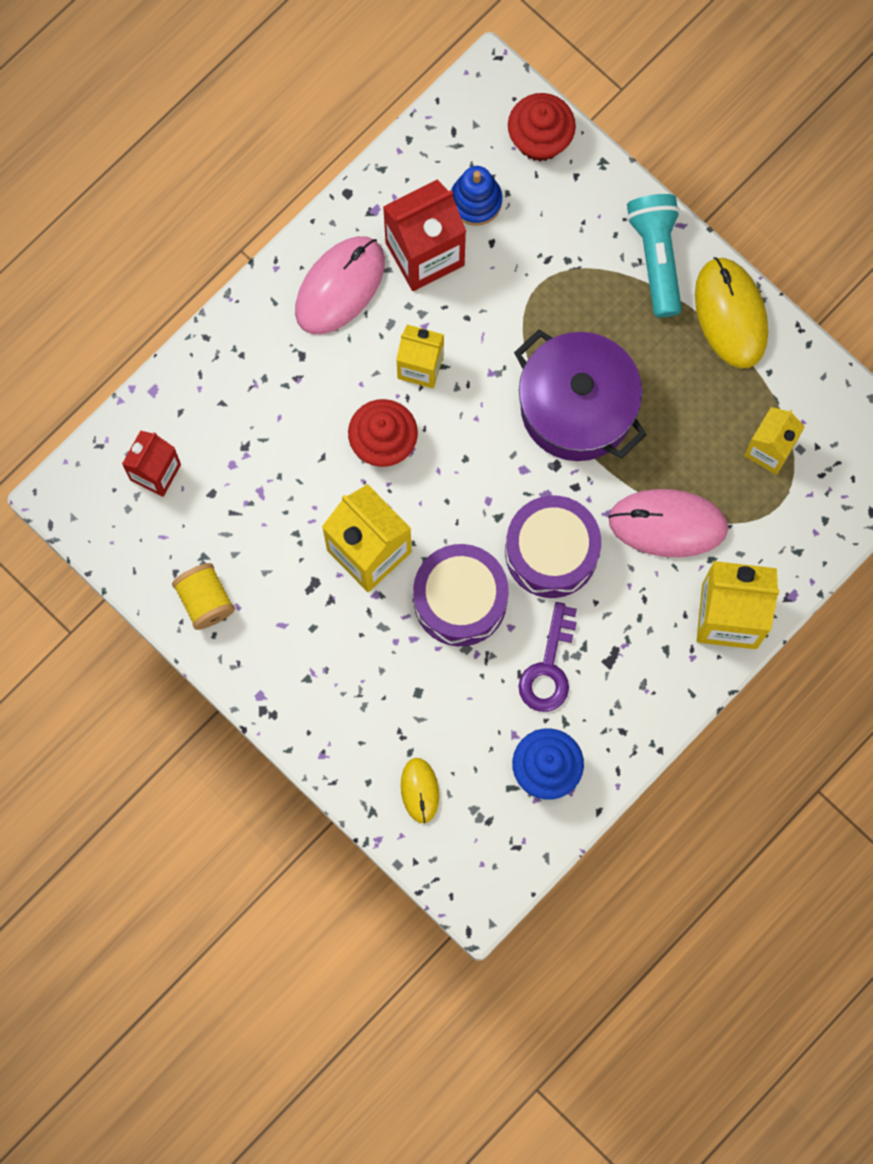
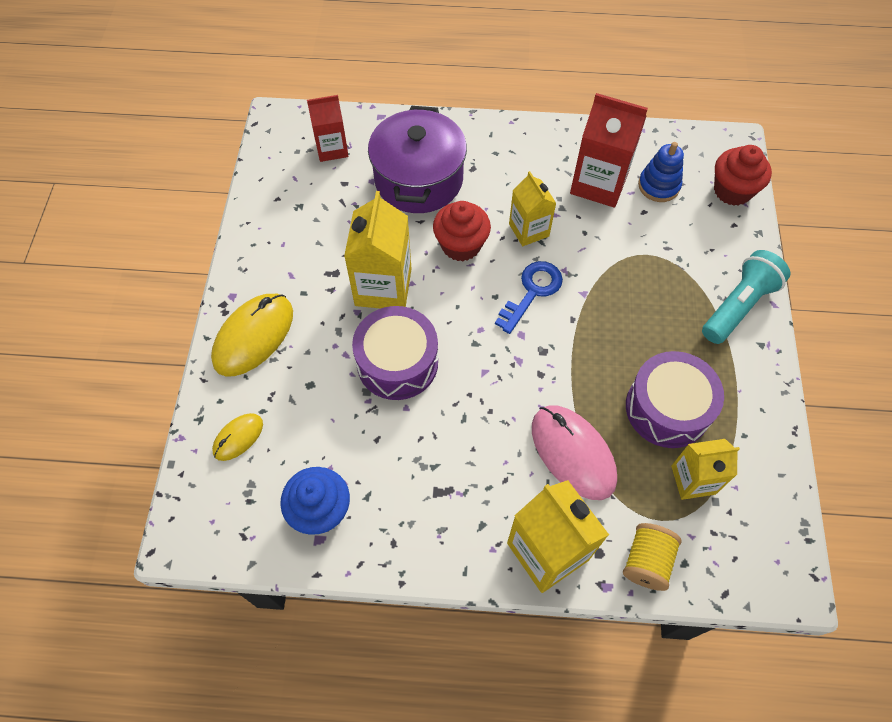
camera: 50 degrees right, 15 degrees down
yellow spool [172,563,235,630] -> yellow spool moved to [623,523,681,591]
pink mouse [295,236,385,334] -> none
purple drum [505,495,601,598] -> purple drum moved to [626,351,724,448]
purple pot [514,329,647,461] -> purple pot moved to [368,106,467,213]
purple key [518,602,577,712] -> none
yellow mouse [695,257,768,369] -> yellow mouse moved to [211,294,293,377]
none -> blue key [495,261,563,334]

